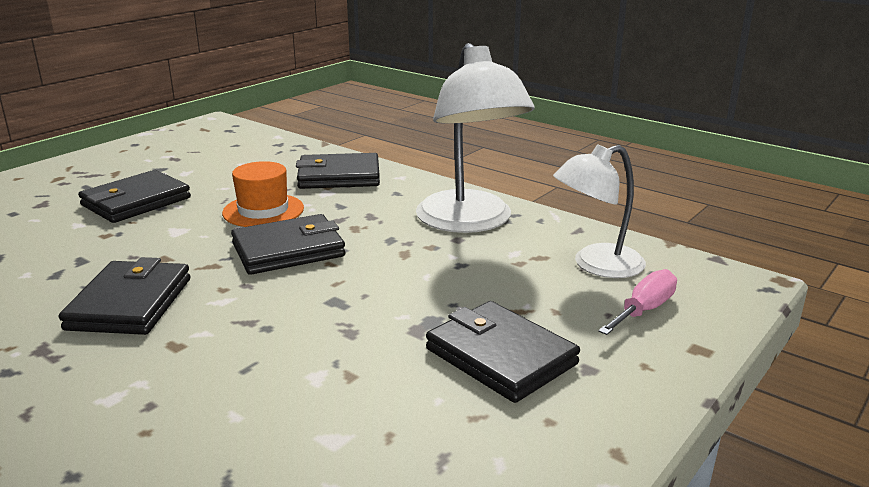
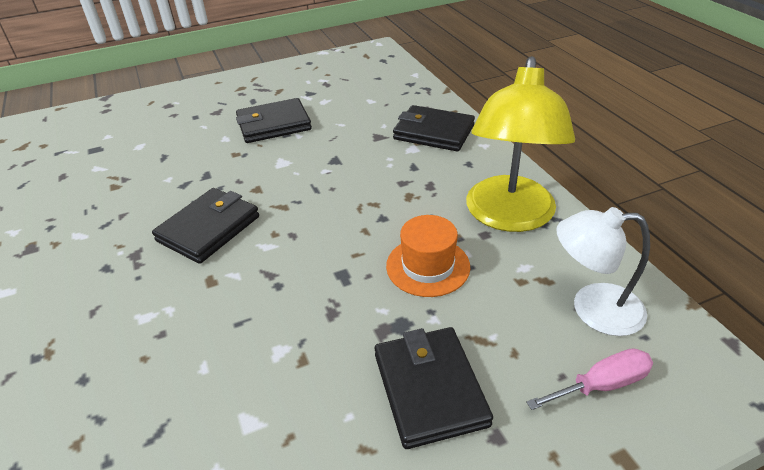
camera: 30 degrees right, 15 degrees up
orange hat [222,161,304,227] -> orange hat moved to [386,215,470,297]
black wallet [231,214,345,275] -> none
white lamp [416,43,535,233] -> yellow lamp [466,56,575,232]

